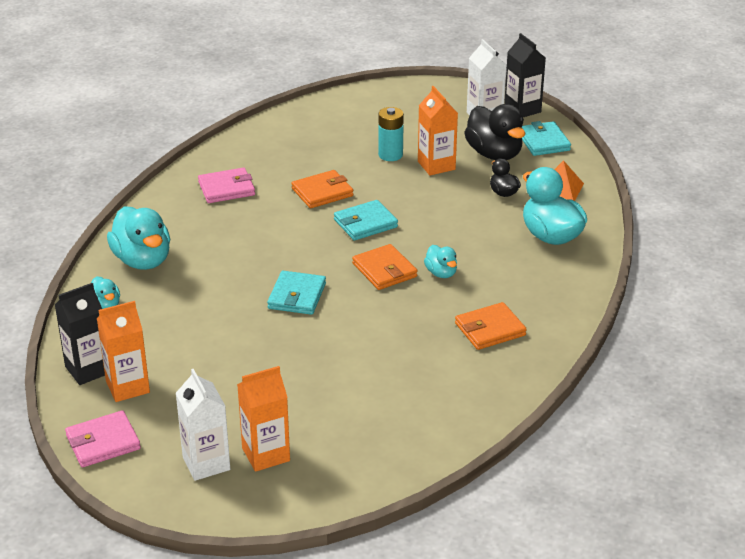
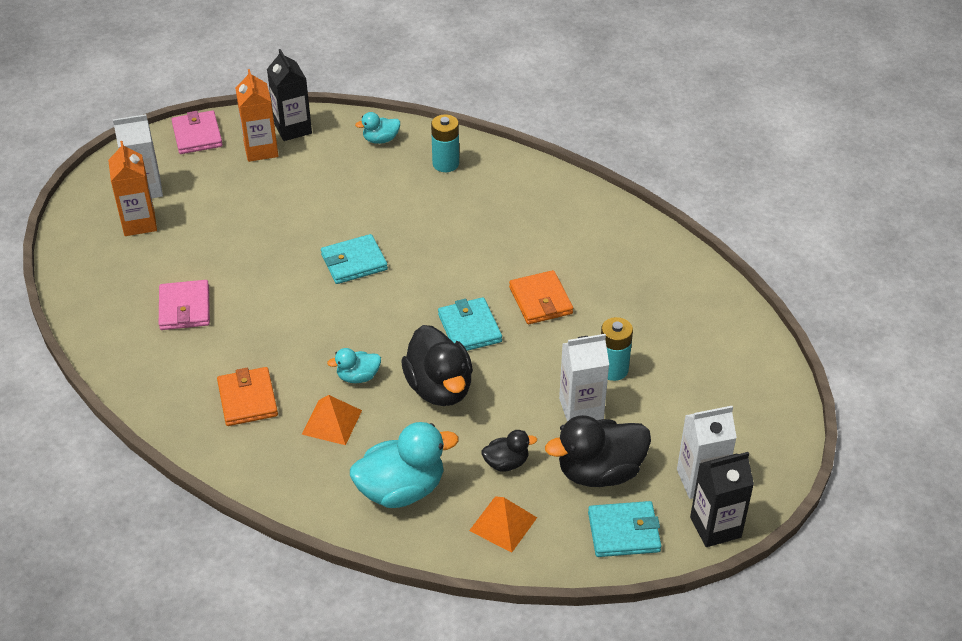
camera: 100 degrees right, 10 degrees up
turquoise duck [107,206,170,270] -> turquoise battery [431,114,459,172]
pink wallet [198,168,255,203] -> pink wallet moved to [159,280,210,330]
turquoise wallet [267,271,326,315] -> turquoise wallet turned 45 degrees counterclockwise [321,234,388,284]
orange wallet [352,244,417,290] -> none
orange carton [418,86,458,175] -> white carton [559,334,609,422]
none -> orange pyramid [302,395,362,445]
none -> black duck [401,325,473,406]

